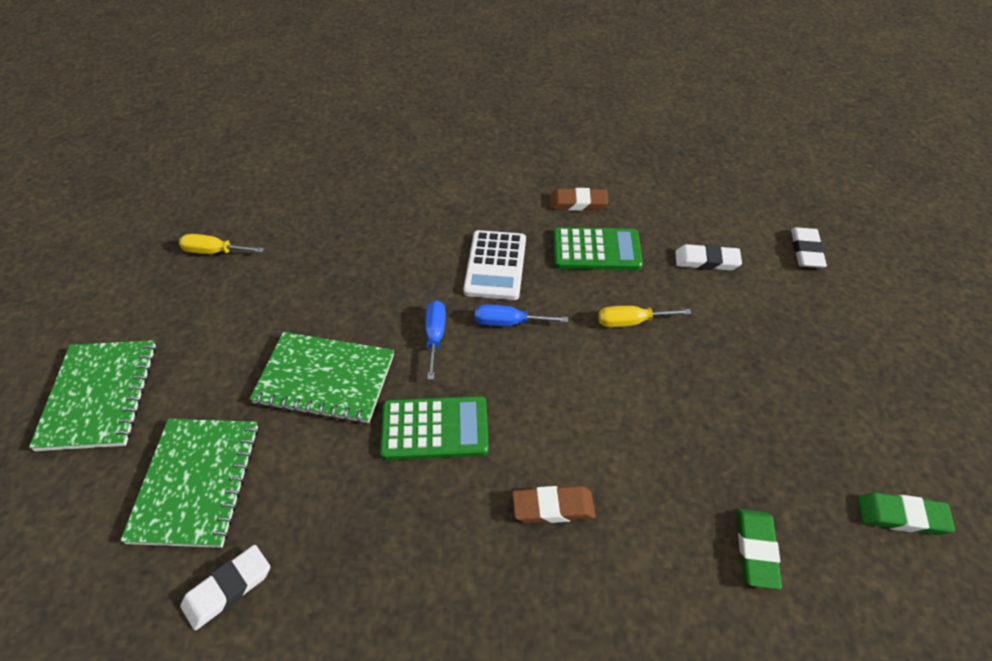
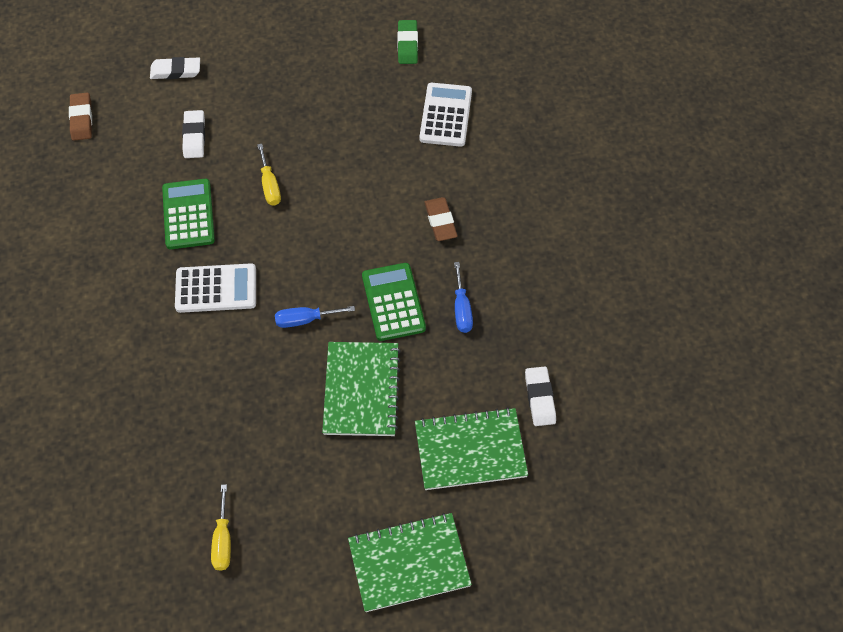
camera: 100 degrees left, 10 degrees up
white eraser [180,545,270,630] -> white eraser turned 45 degrees clockwise [525,366,556,426]
blue screwdriver [475,304,568,326] -> blue screwdriver moved to [454,262,473,333]
brown eraser [549,188,608,211] -> brown eraser moved to [69,93,92,141]
green eraser [737,509,782,590] -> white calculator [419,83,472,147]

